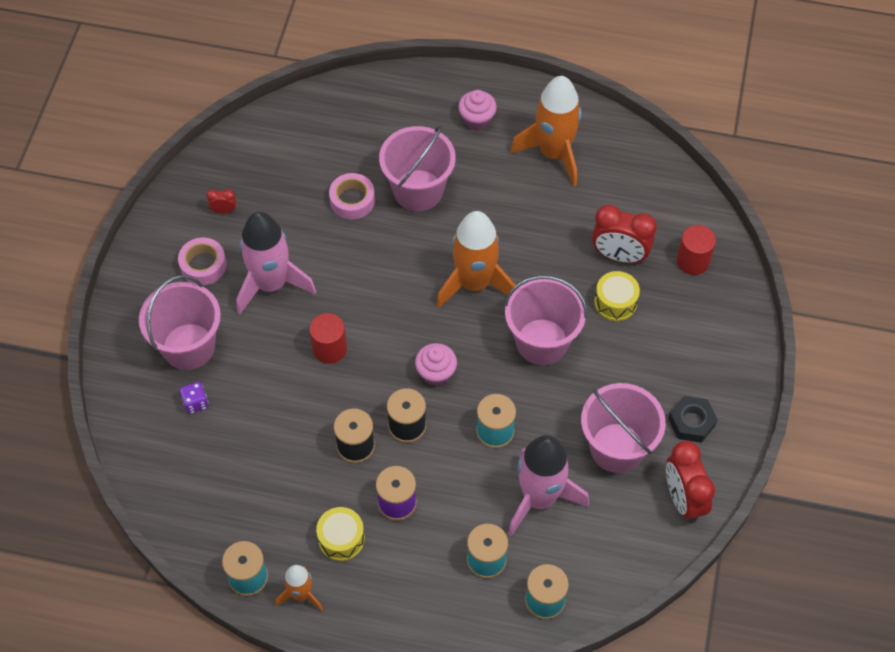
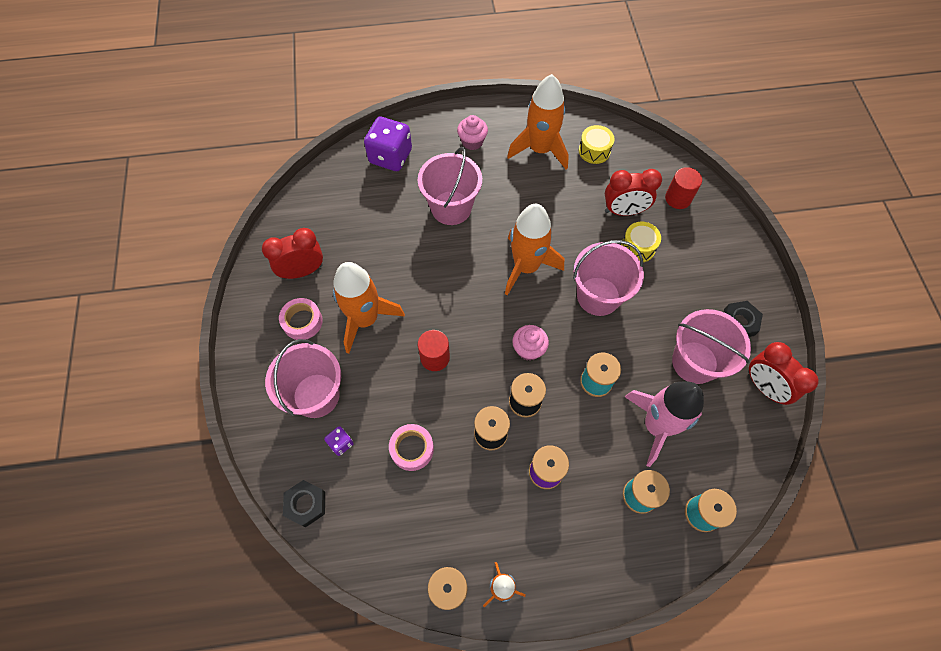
camera: 20 degrees left, 5 degrees up
red clock [207,189,236,214] -> red clock [262,228,323,279], size x2.15
pink rocket [236,212,316,315] -> orange rocket [333,262,405,354]
yellow drum [316,507,365,561] -> yellow drum moved to [579,125,615,164]
pink tape [329,173,375,219] -> pink tape moved to [389,424,434,471]
none -> black nut [283,480,325,527]
none -> purple dice [364,117,412,171]

